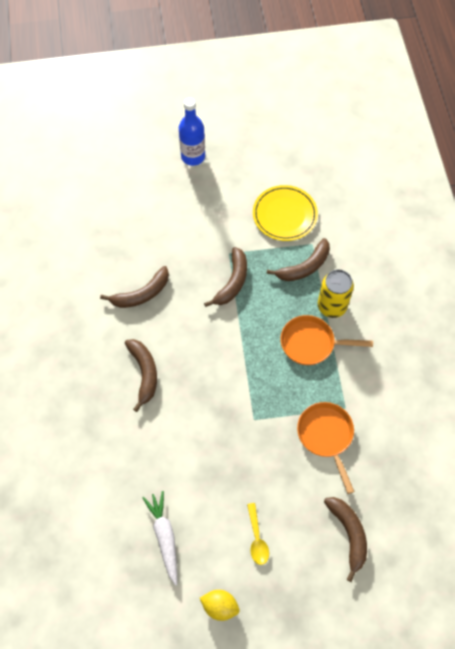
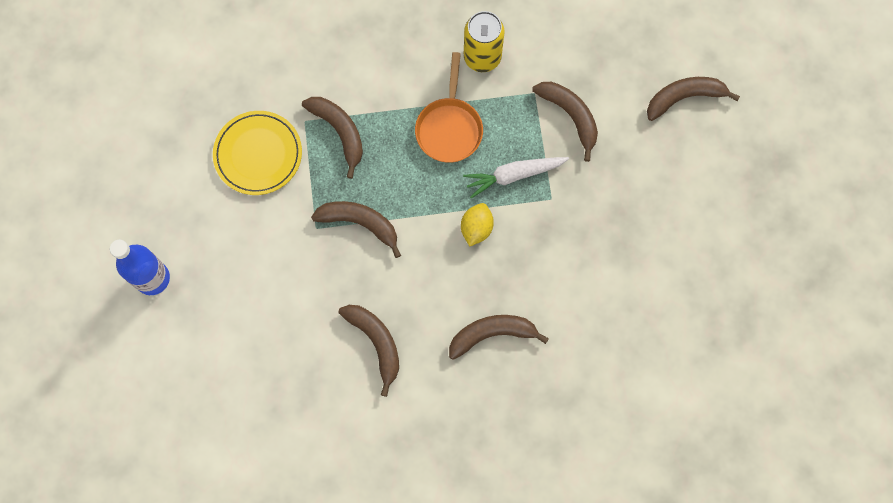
camera: 90 degrees left, 10 degrees up
white carrot [142,491,177,586] -> white carrot moved to [463,157,569,198]
yellow lemon [200,590,240,621] -> yellow lemon moved to [461,203,494,246]
yellow spoon [247,503,269,565] -> none
orange pan [297,402,355,494] -> brown banana [532,82,598,162]
yellow can [318,269,354,318] -> yellow can moved to [464,11,504,72]

